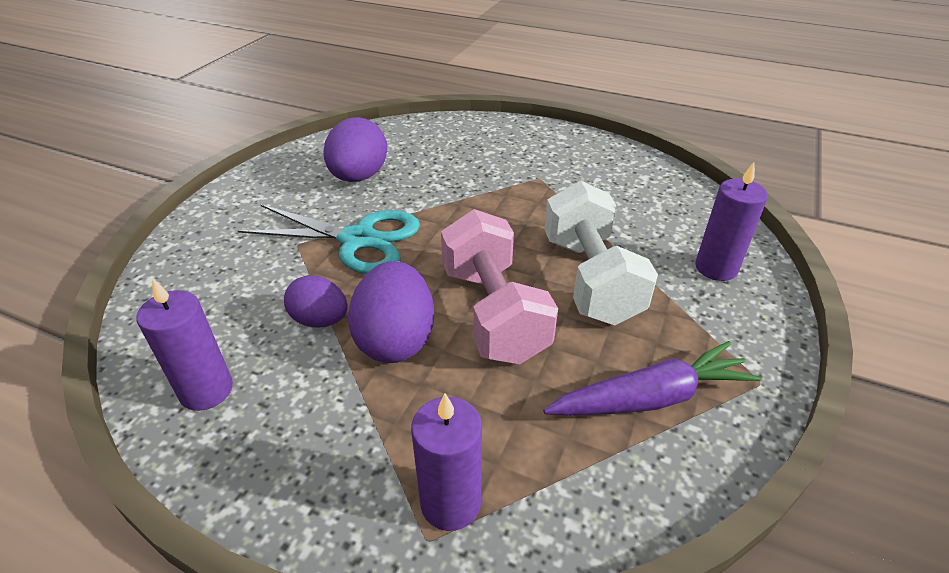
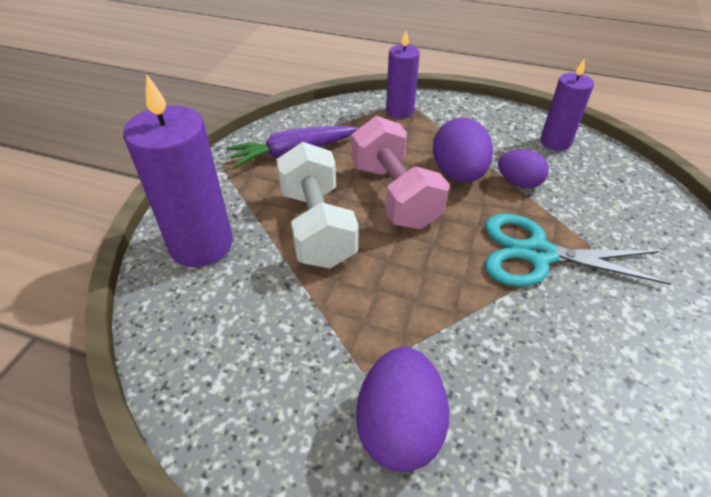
camera: 175 degrees right, 5 degrees up
purple egg [323,117,387,182] -> purple egg moved to [356,347,449,472]
purple candle [695,162,768,281] -> purple candle [123,75,233,267], size x1.67

